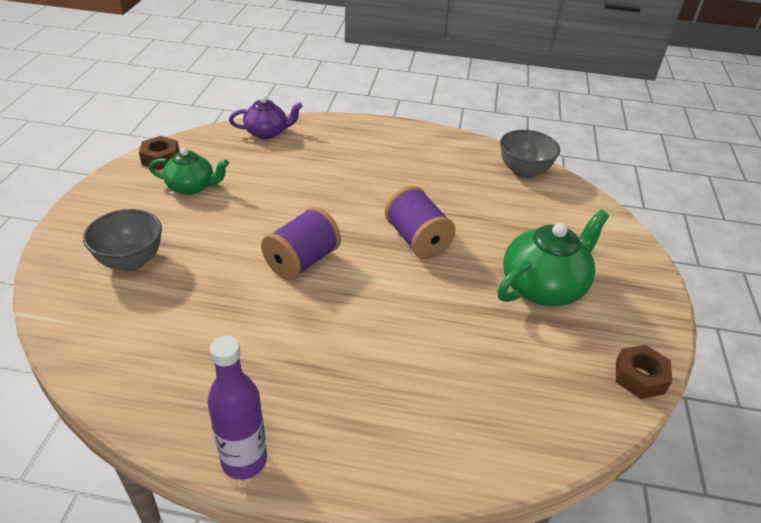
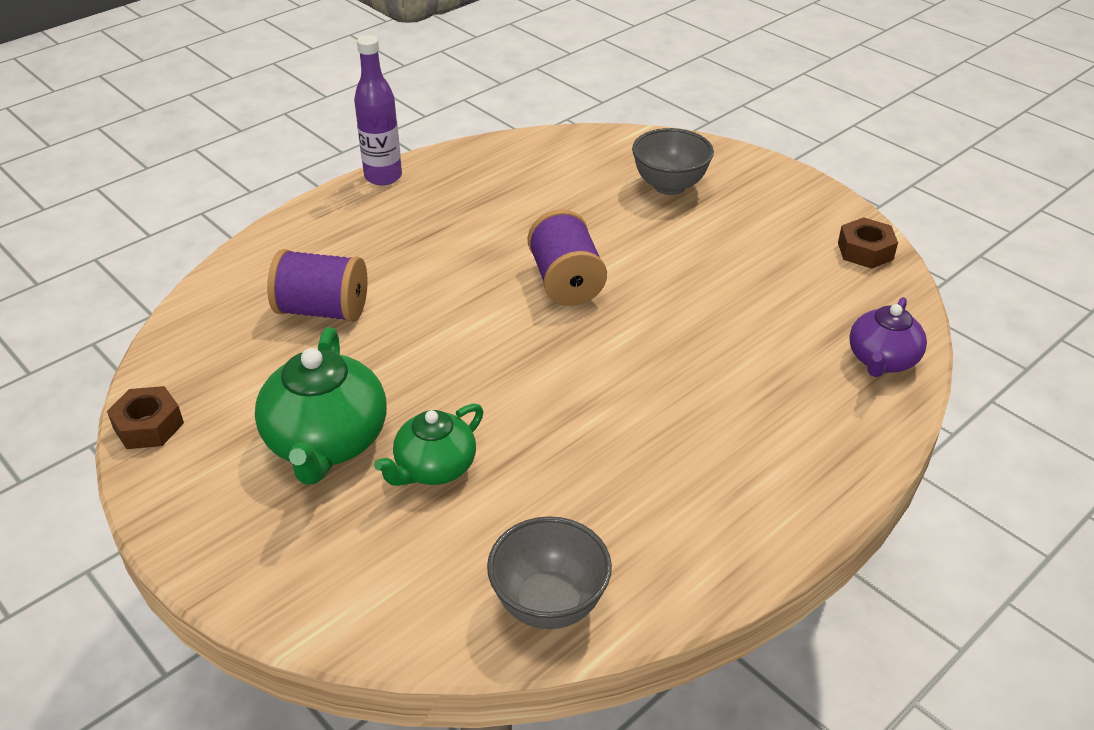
camera: 130 degrees right, 0 degrees up
green teapot [149,148,229,195] -> green teapot moved to [374,404,483,486]
purple spool [385,186,456,259] -> purple spool moved to [267,249,368,322]

